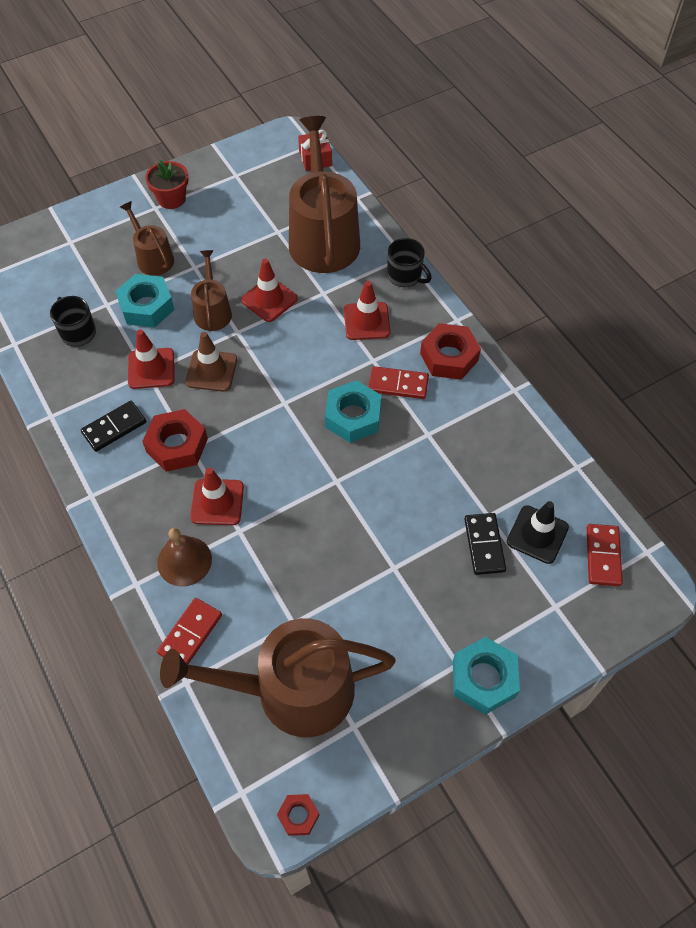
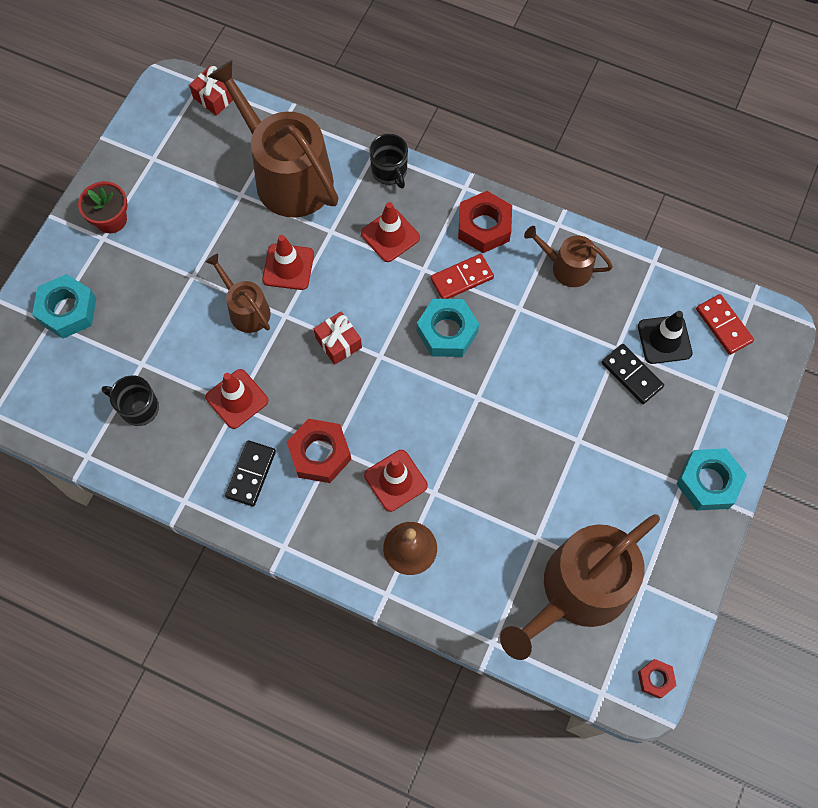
camera: 35 degrees left, 10 degrees up
turquoise nut [115,274,174,328] -> turquoise nut moved to [32,274,96,339]
brown watering can [120,201,174,276] -> brown watering can moved to [524,226,613,287]
red domino [157,598,222,665] -> none
brown traffic cone [185,332,237,392] -> none
black mug [387,238,432,287] -> black mug turned 60 degrees clockwise [369,134,408,189]
none -> red gift [314,312,362,365]

